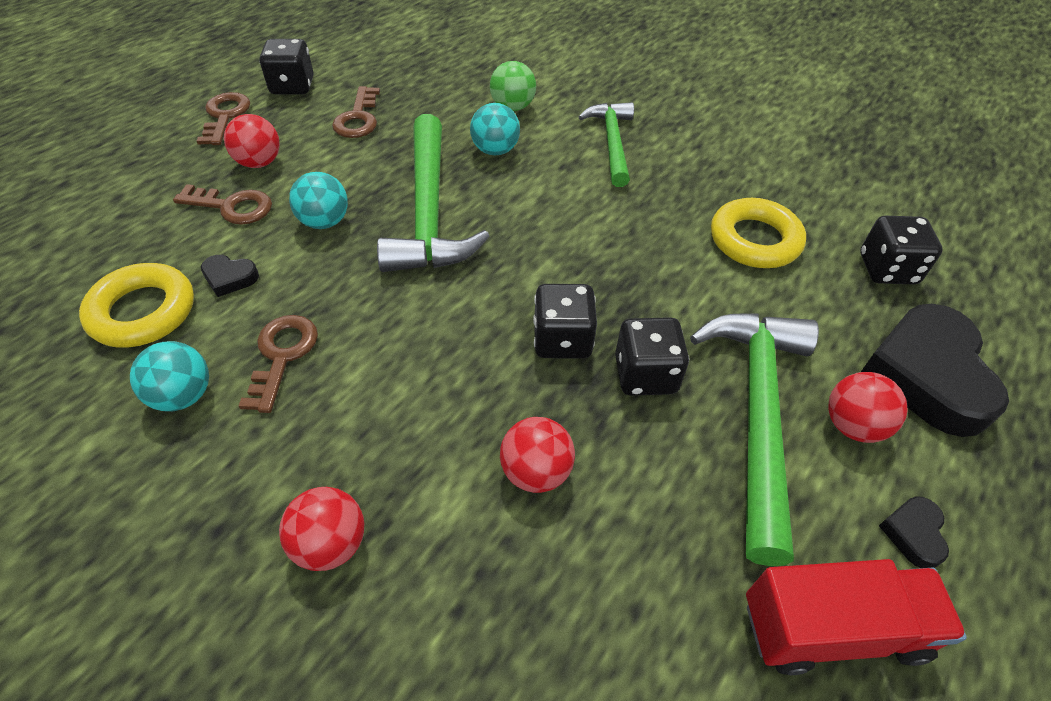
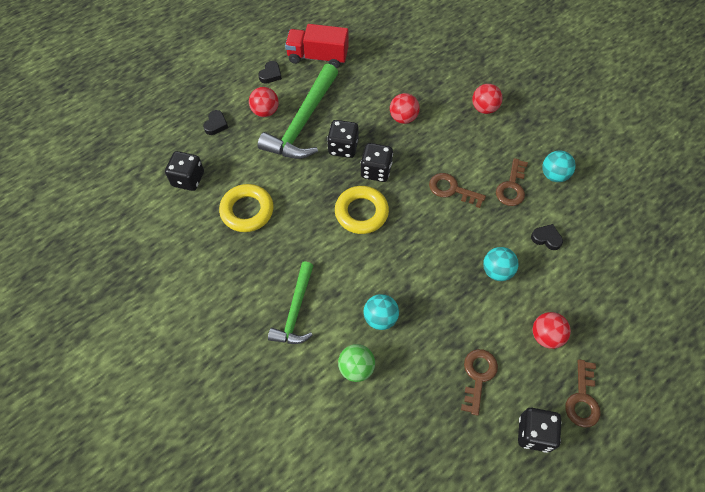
camera: 165 degrees left, 10 degrees up
yellow ring [79,263,194,348] -> yellow ring moved to [335,186,389,234]
brown key [173,184,272,225] -> brown key moved to [429,173,486,208]
green hammer [377,114,490,272] -> none
black heart [861,304,1009,437] -> black heart [203,110,228,135], size x0.43

